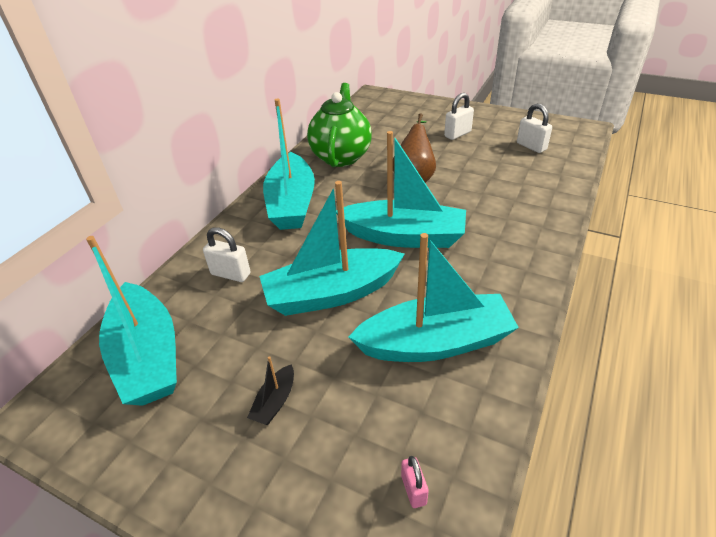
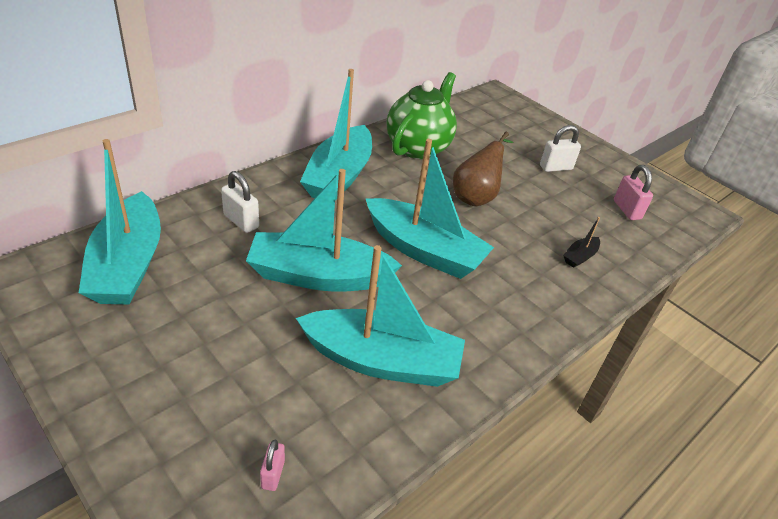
camera: 15 degrees right, 0 degrees up
black boat [247,356,294,425] -> black boat moved to [563,217,600,268]
white padlock [517,104,552,153] -> pink padlock [614,165,653,220]

